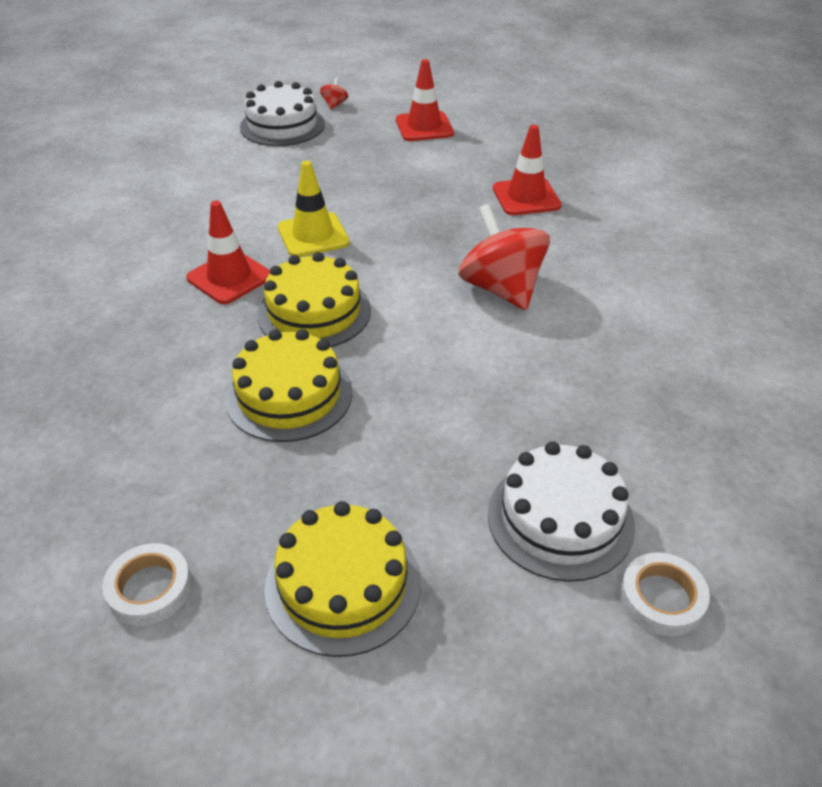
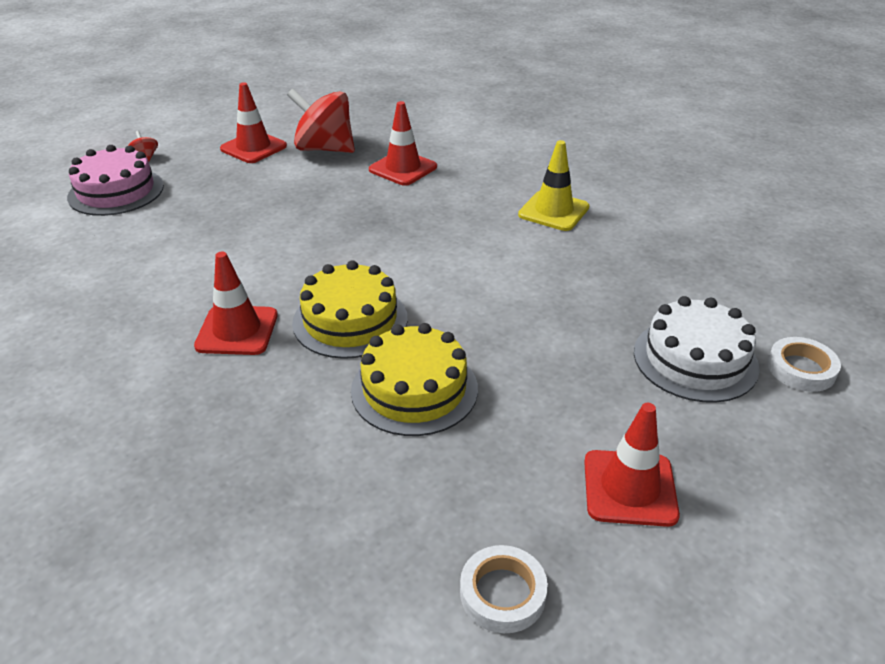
camera: 40 degrees left, 5 degrees down
white cake [240,81,325,146] -> pink cake [67,145,164,216]
yellow cake [264,501,421,657] -> red traffic cone [584,403,680,527]
yellow traffic cone [278,161,350,257] -> yellow traffic cone moved to [518,140,589,231]
red spinning top [459,204,550,310] -> red spinning top moved to [287,88,355,153]

